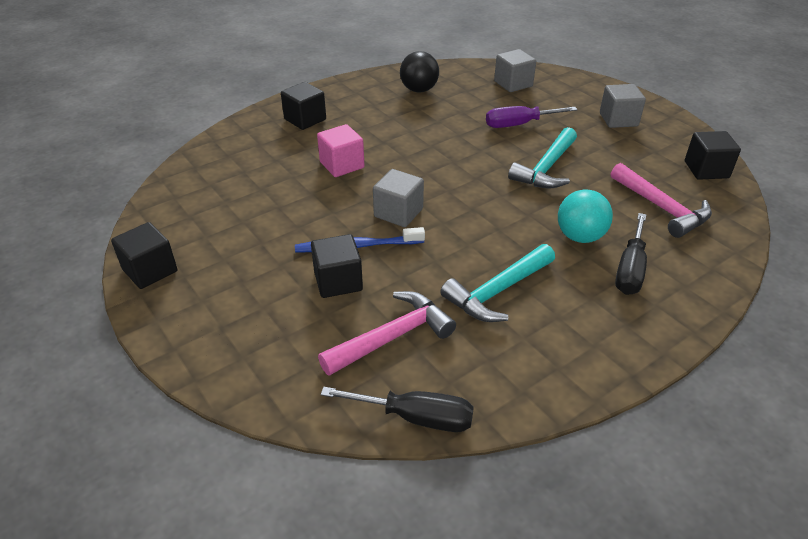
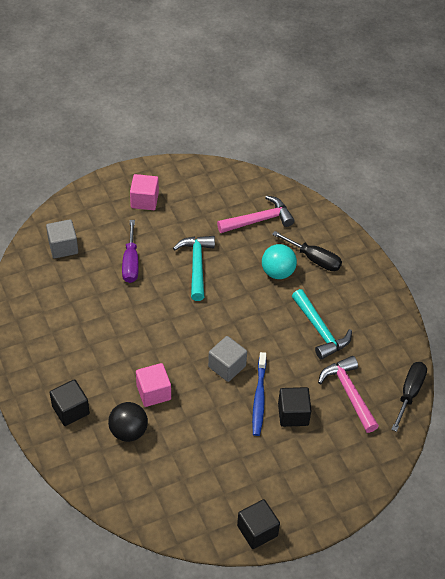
camera: 80 degrees left, 10 degrees up
black ball [400,51,439,92] -> black ball moved to [108,402,148,442]
turquoise hammer [508,127,577,188] -> turquoise hammer turned 135 degrees counterclockwise [173,236,215,301]
grey cube [600,84,646,128] -> pink cube [130,174,159,210]
black cube [685,131,741,180] -> none

